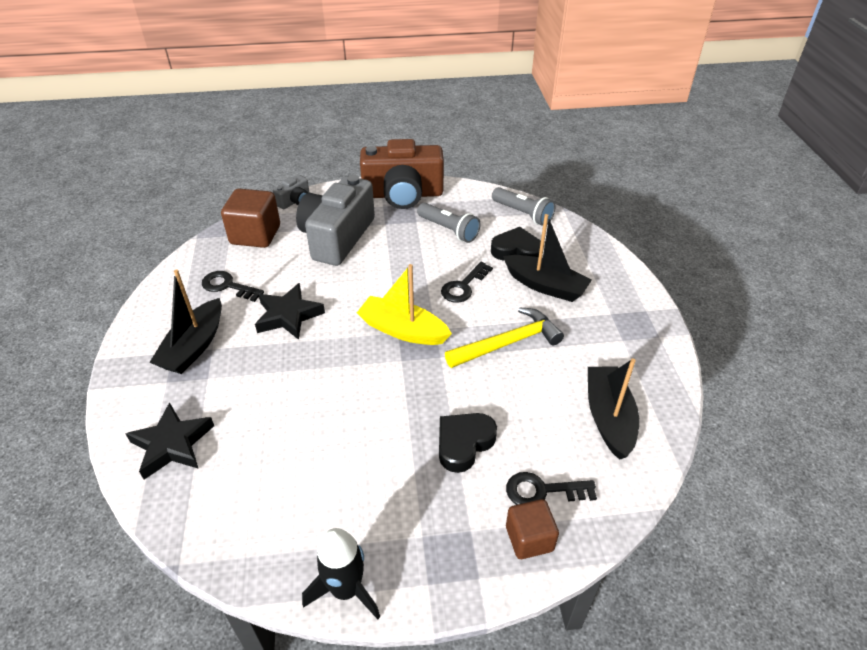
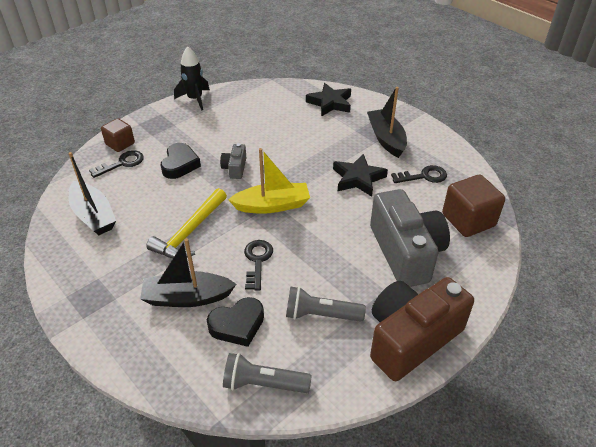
camera: 145 degrees right, 0 degrees up
grey camera [273,175,310,209] -> grey camera moved to [220,143,246,179]

